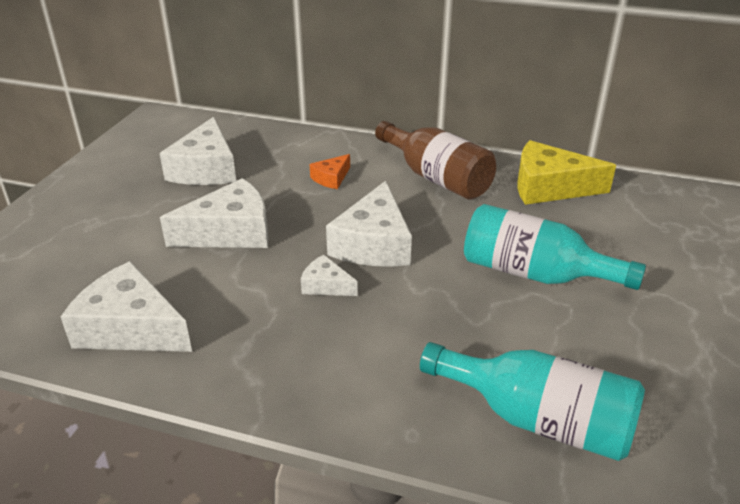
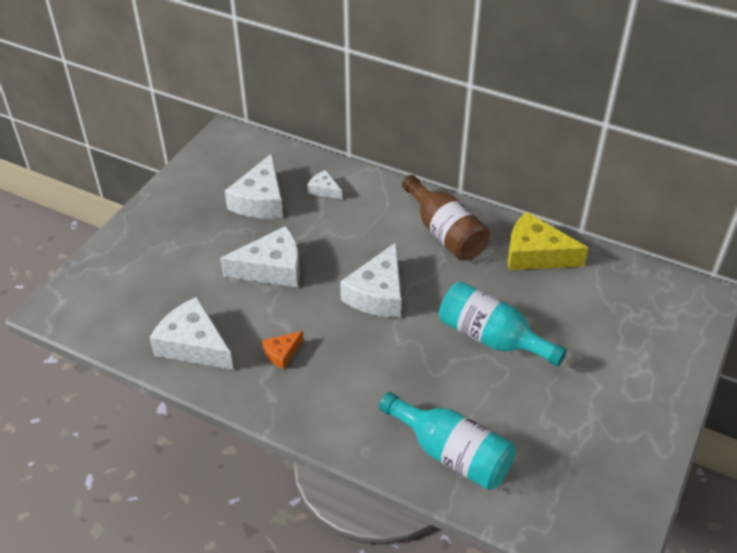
camera: 10 degrees right, 10 degrees up
white cheese [301,255,358,296] -> white cheese moved to [307,170,342,199]
orange cheese [310,154,350,189] -> orange cheese moved to [262,331,303,369]

